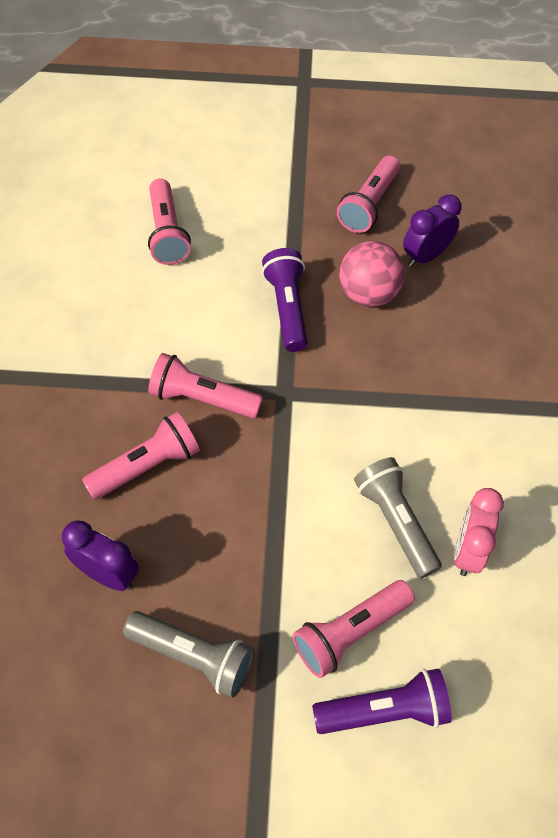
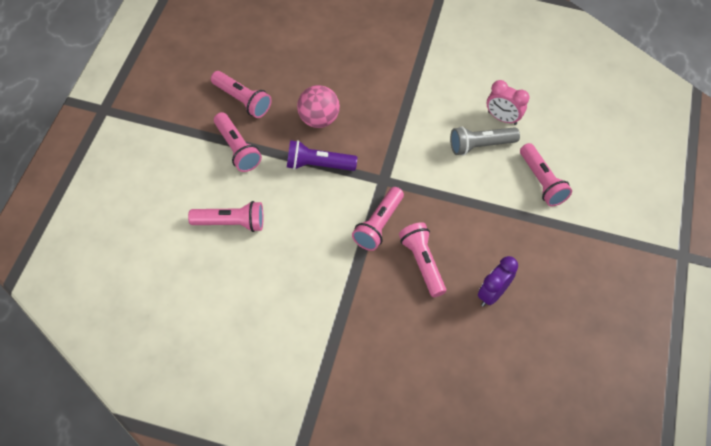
camera: 80 degrees left, 0 degrees up
grey flashlight [123,611,254,698] -> none
purple flashlight [312,668,452,734] -> none
purple clock [403,194,462,267] -> none
none -> pink flashlight [214,112,262,172]

